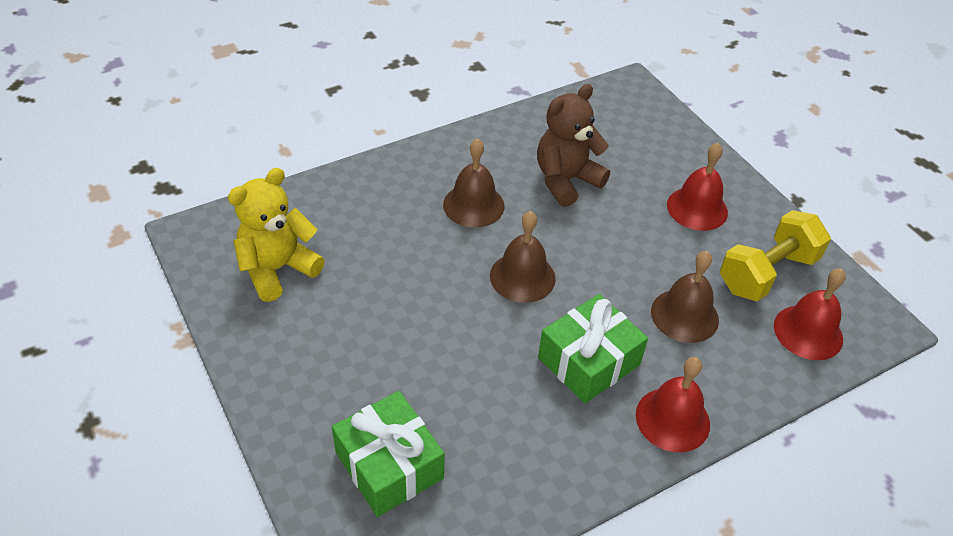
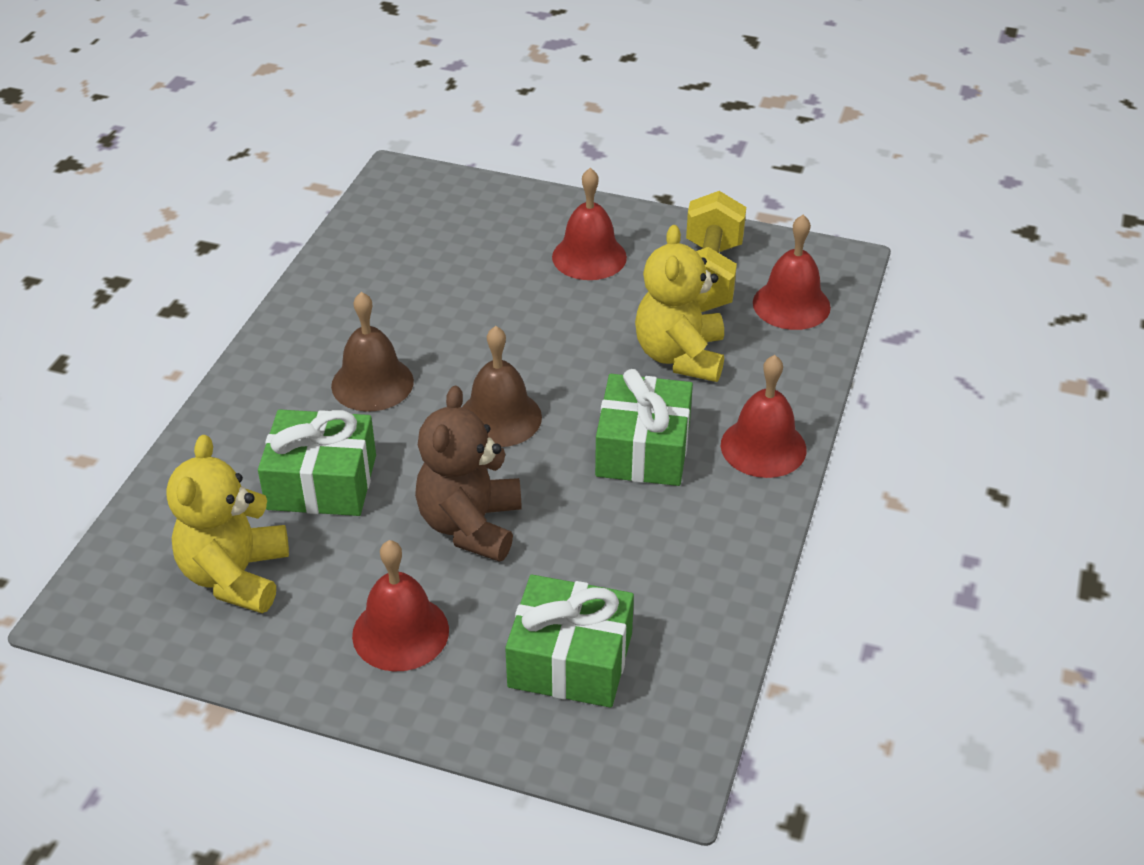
camera: 40 degrees left, 5 degrees down
brown teddy bear [537,84,610,207] -> brown teddy bear moved to [415,386,522,562]
brown bell [651,251,719,343] -> yellow teddy bear [635,225,724,382]
none -> green gift [258,409,376,516]
none -> red bell [352,540,449,671]

